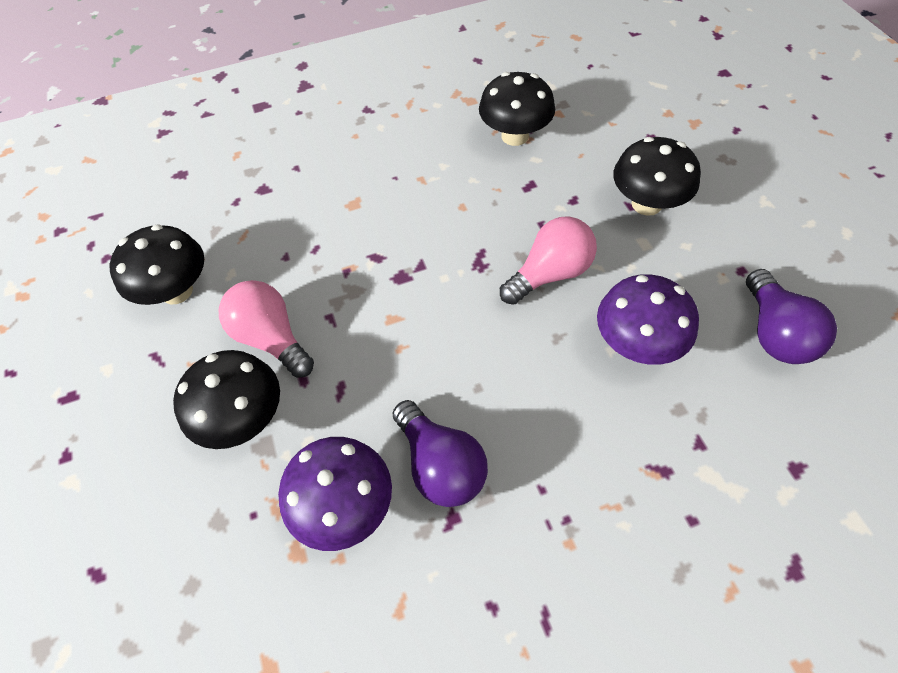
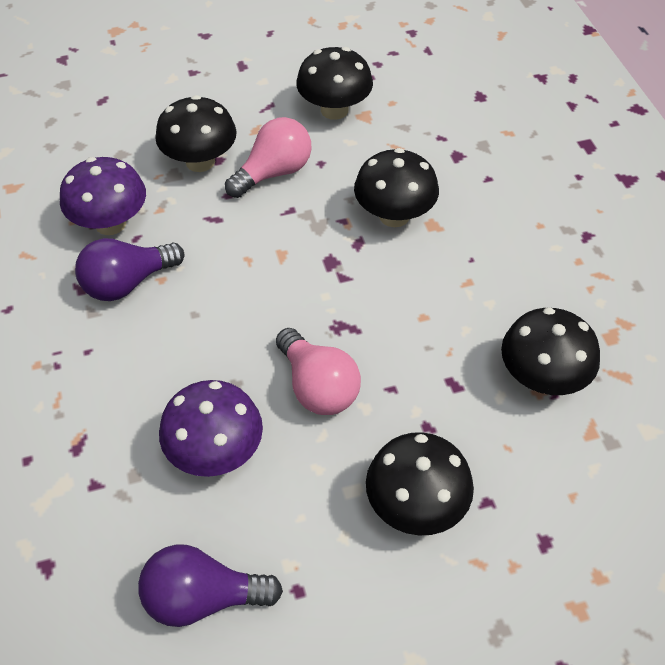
camera: 90 degrees right, 5 degrees down
none -> black mushroom [354,148,439,227]

